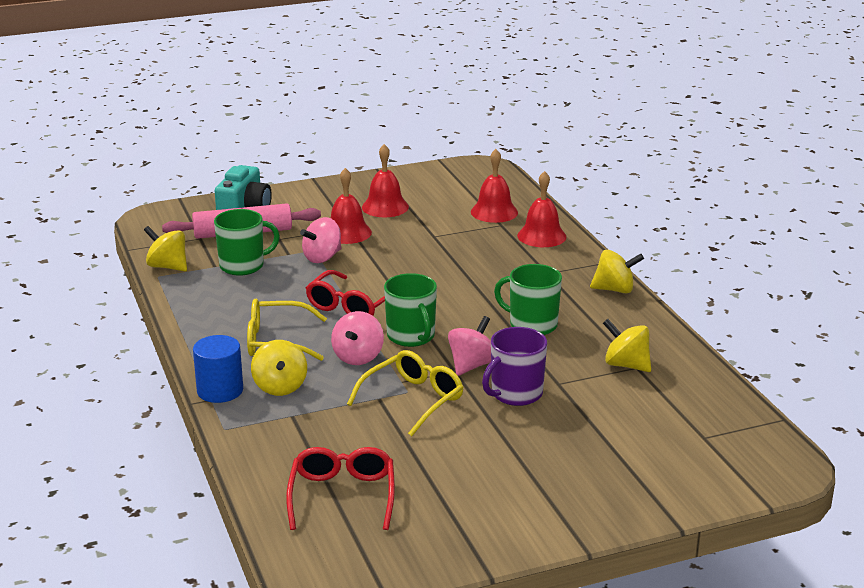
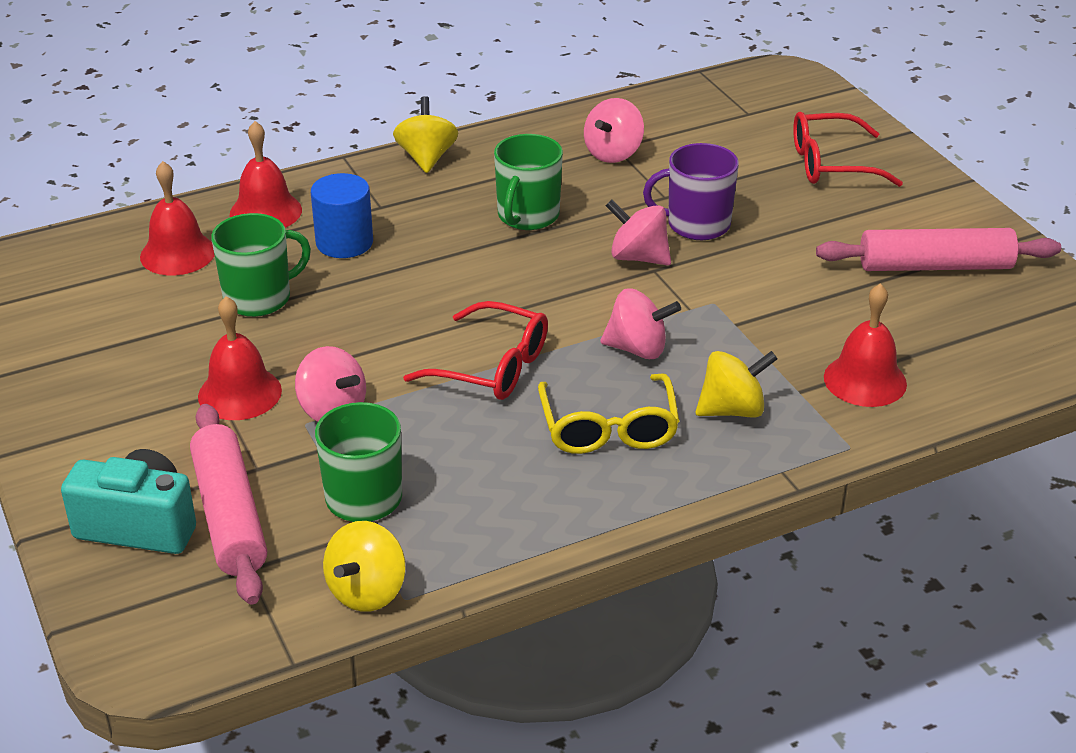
camera: 95 degrees left, 10 degrees up
blue cylinder [193,335,243,403] -> blue cylinder moved to [311,173,373,258]
red glasses [286,447,395,530] -> red glasses moved to [793,112,903,187]
yellow glasses [347,350,464,437] -> none
red bell [362,144,409,217] -> red bell moved to [824,283,907,407]
green mug [384,273,437,347] -> green mug moved to [211,213,311,317]
purple mug [482,327,547,406] -> purple mug turned 135 degrees clockwise [643,143,739,240]
yellow spinning top [603,319,651,372] -> pink spinning top [584,98,644,163]
none -> pink rolling pin [816,228,1061,271]

